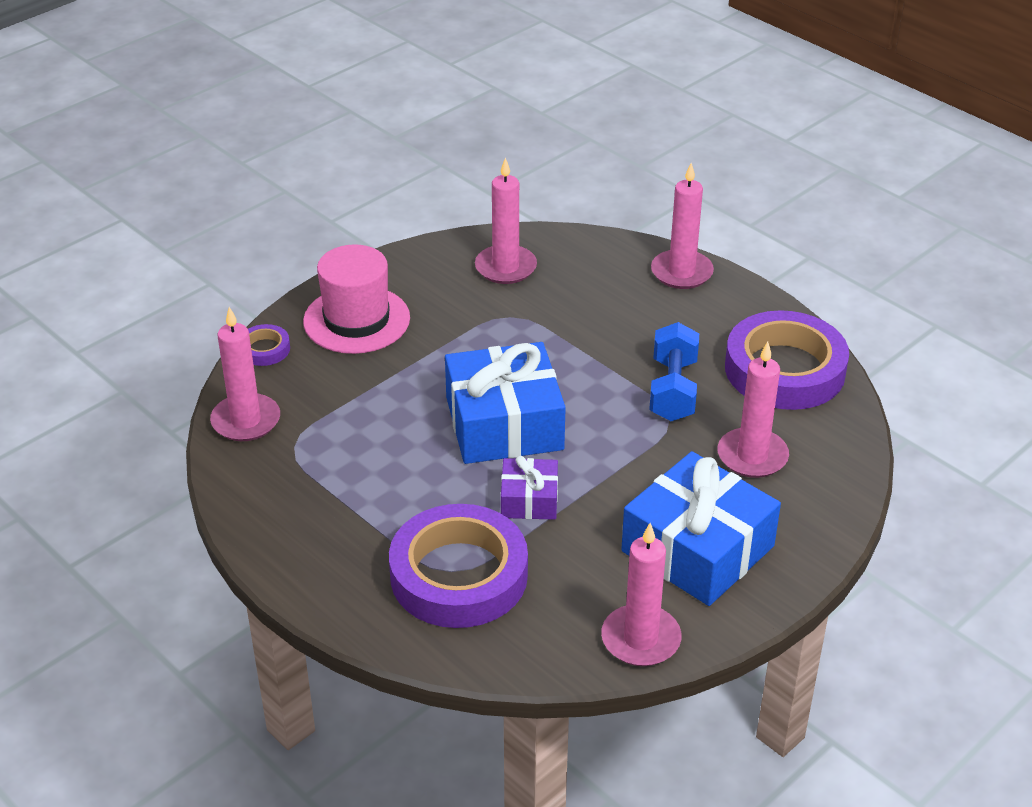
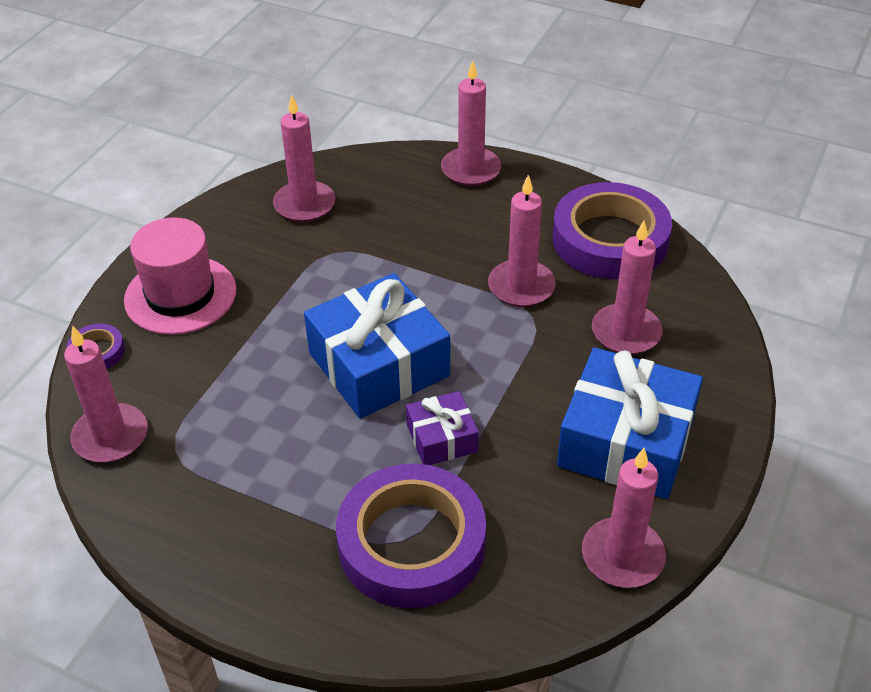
camera: 20 degrees left, 5 degrees up
blue dumbbell [649,322,699,422] -> pink candle [488,175,556,307]

